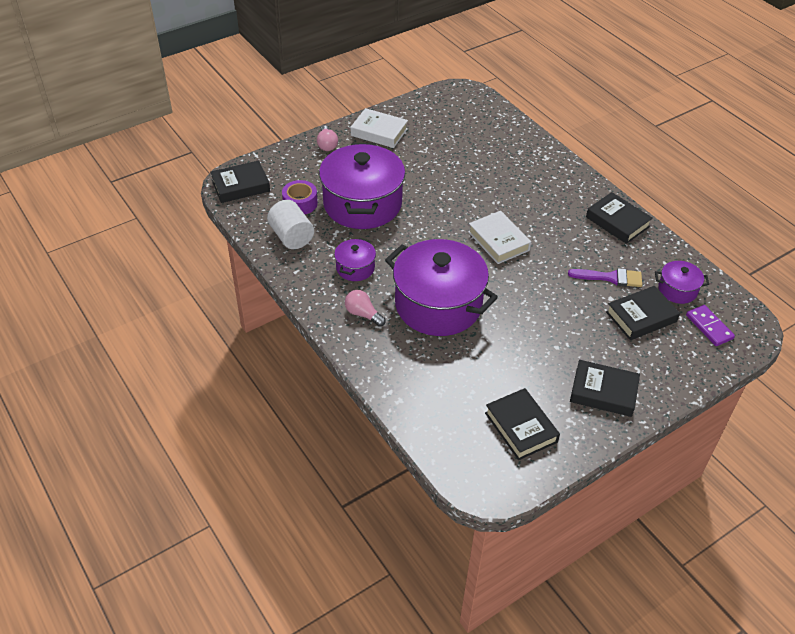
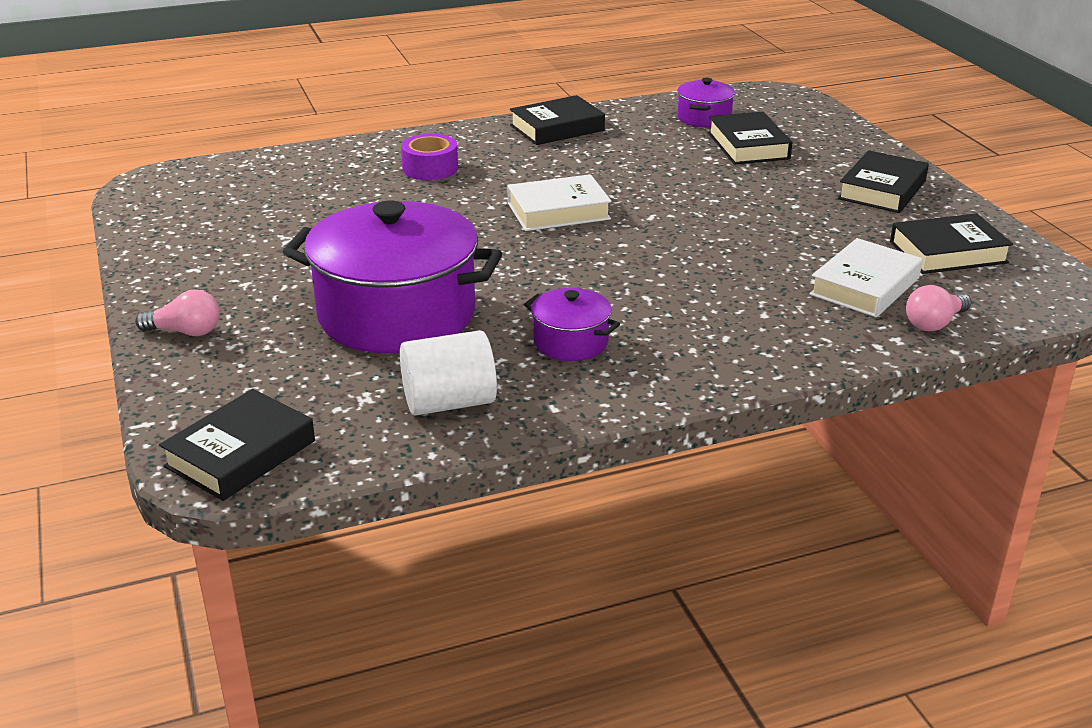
camera: 75 degrees left, 15 degrees down
black book [210,160,270,203] -> black book turned 45 degrees clockwise [159,389,315,501]
purple tape [282,180,318,214] -> purple tape moved to [401,133,458,180]
pink light bulb [345,290,386,327] -> pink light bulb moved to [906,285,972,331]
white book [351,108,408,148] -> white book moved to [809,238,923,317]
purple pot [385,239,498,336] -> none
purple brush [568,268,642,287] -> none
purple domino [686,305,735,346] -> none

